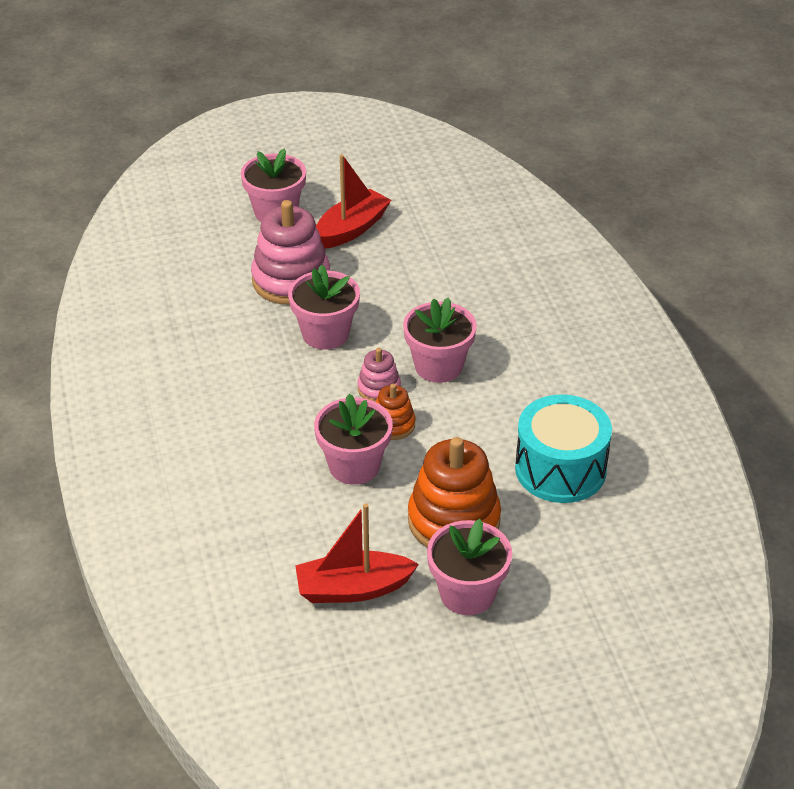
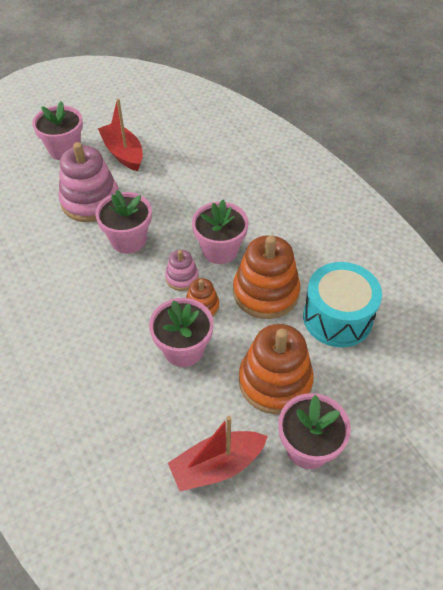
camera: 15 degrees left, 10 degrees up
red boat [316,154,391,249] -> red boat turned 60 degrees counterclockwise [98,98,143,171]
none -> orange stacking toy [233,235,300,319]

